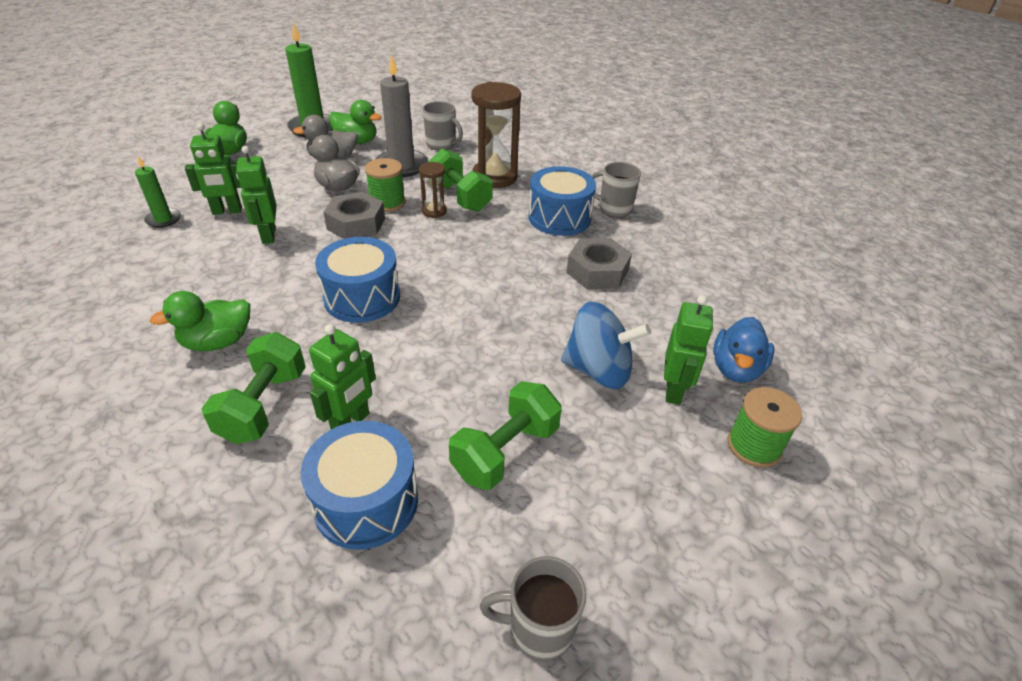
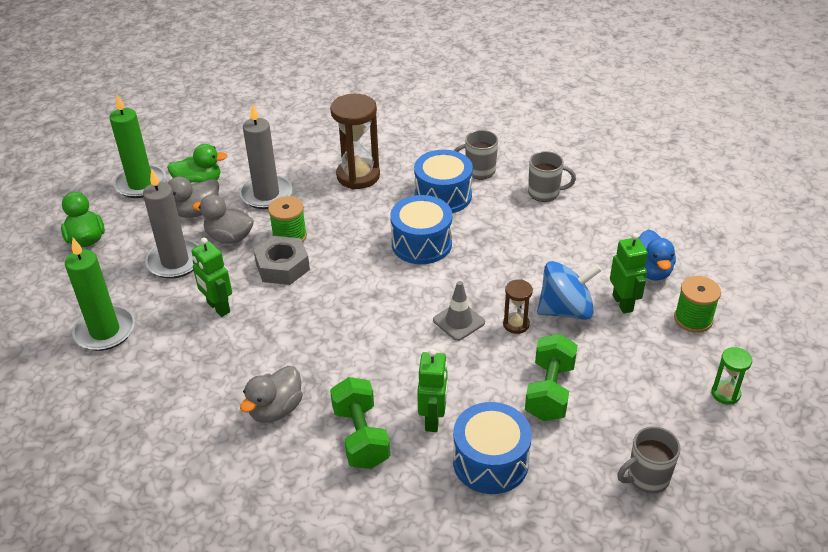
camera: 25 degrees left, 0 degrees up
green candle [135,156,181,228] -> green candle [65,238,135,351], size x1.80
green duck [150,291,250,351] -> grey duck [240,366,303,423]
green robot [185,123,242,215] -> none
blue drum [315,237,400,323] -> blue drum moved to [390,195,452,264]
brown hourglass [419,162,447,218] -> brown hourglass moved to [503,279,533,334]
grey mug [423,101,463,151] -> grey mug moved to [528,151,576,202]
green dumbbell [428,149,493,212] -> none
grey nut [566,238,632,289] -> none
none -> grey candle [143,169,199,279]
none -> grey traffic cone [433,281,485,341]
none -> green hourglass [711,347,752,405]

